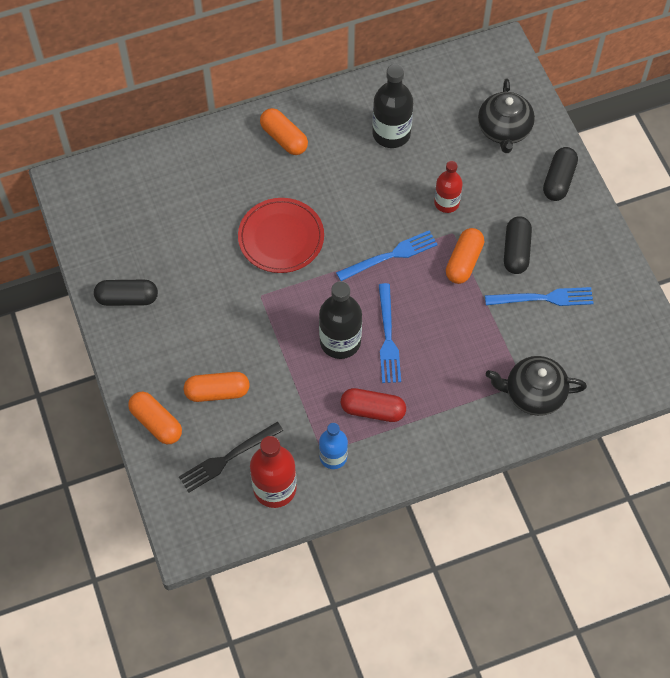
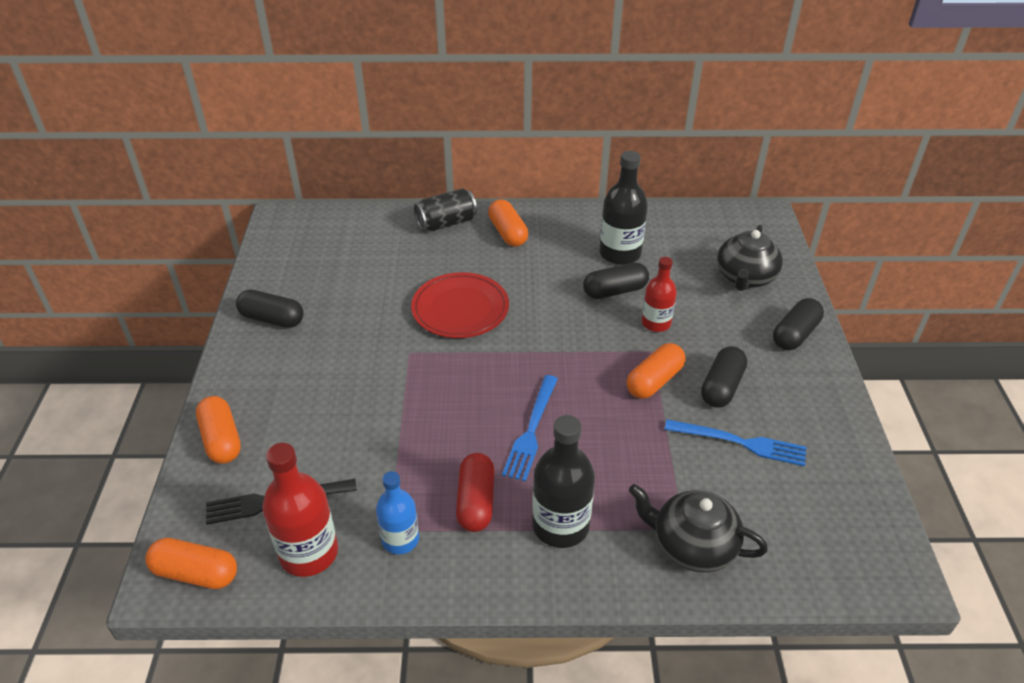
camera: 20 degrees right, 20 degrees down
orange capsule [184,372,250,402] -> orange capsule moved to [145,538,237,589]
black bottle [319,281,362,359] -> black bottle moved to [532,415,595,548]
blue fork [336,230,438,281] -> none
red capsule [341,388,406,422] -> red capsule turned 60 degrees clockwise [456,453,495,532]
none -> black can [414,188,477,231]
none -> black capsule [583,262,649,299]

